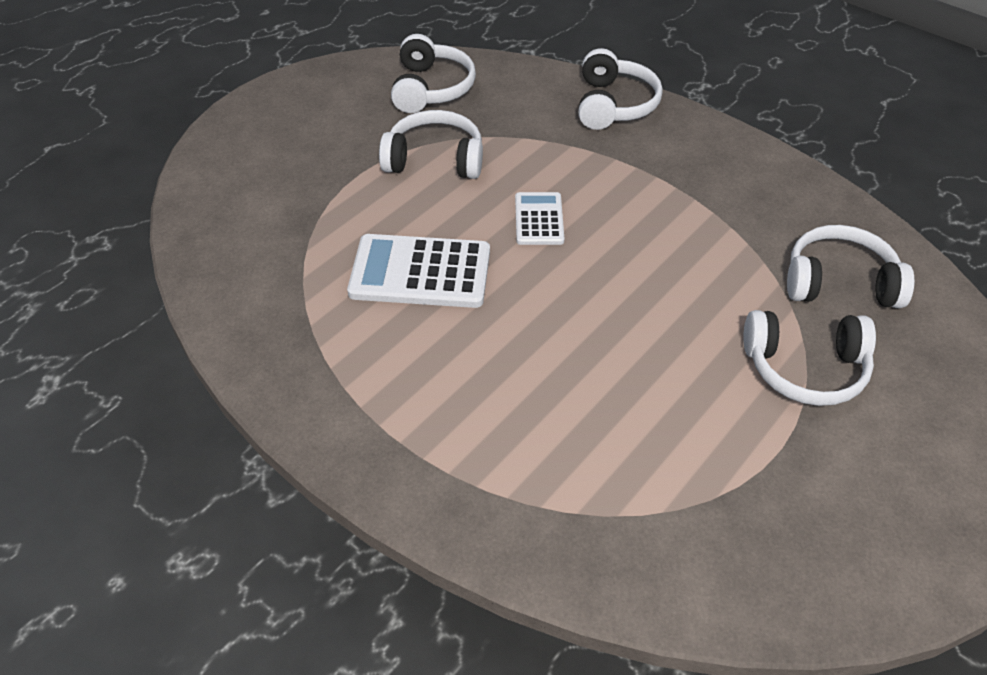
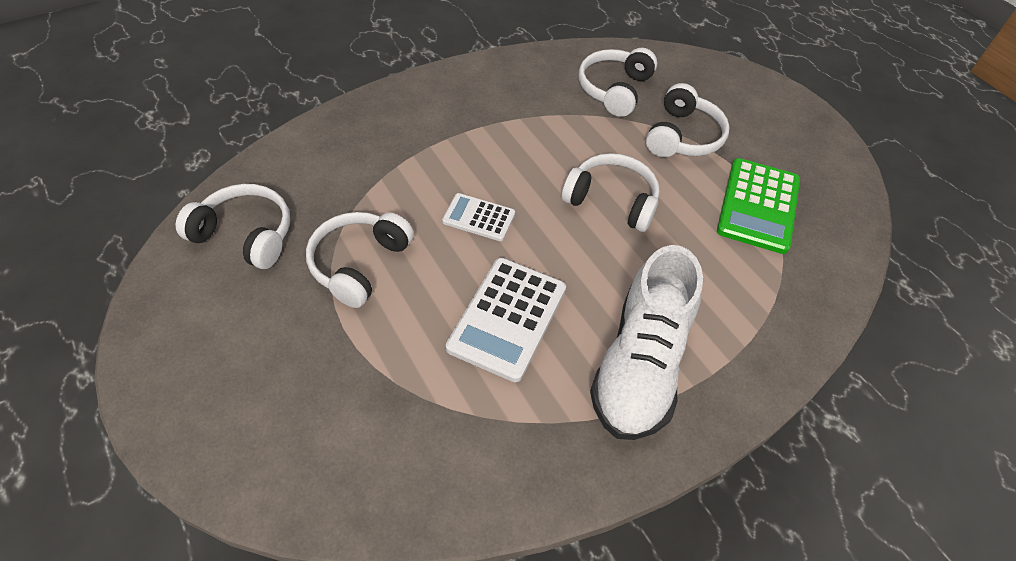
camera: 75 degrees left, 5 degrees up
white headphones [578,48,663,130] -> white headphones moved to [561,153,660,232]
none -> white shoe [590,245,703,440]
none -> green calculator [717,158,800,254]

